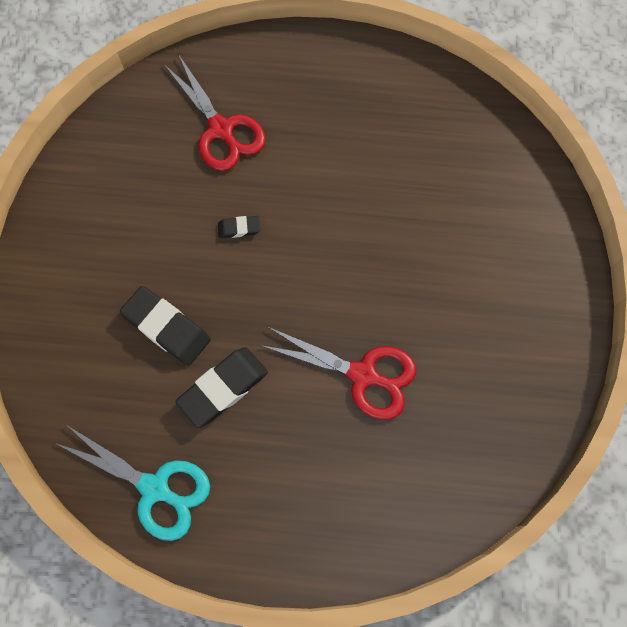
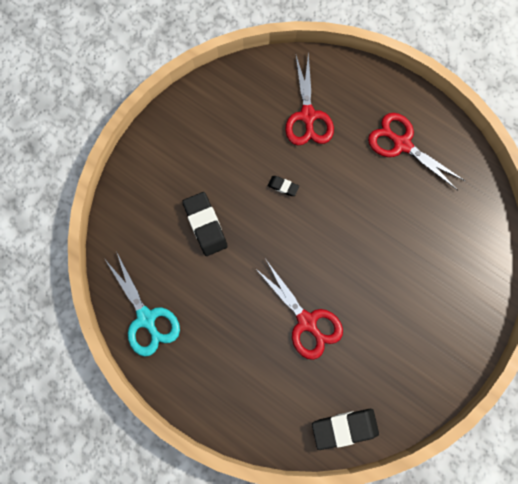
camera: 30 degrees right, 5 degrees up
black eraser [176,347,268,428] -> black eraser moved to [312,409,379,450]
none -> red scissors [368,113,465,190]

